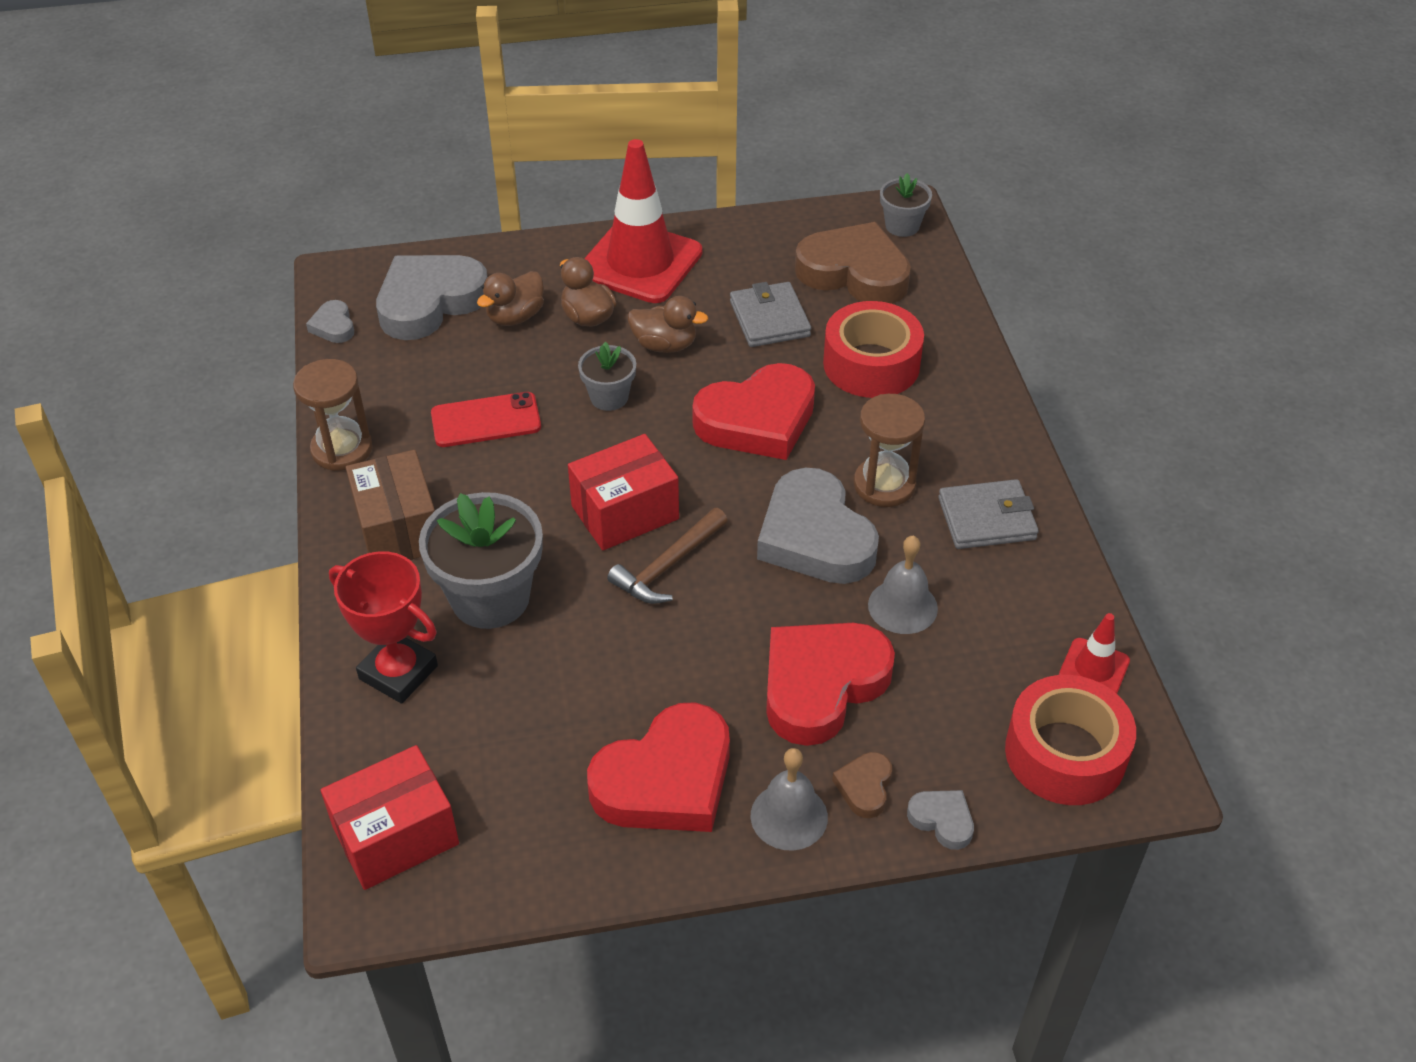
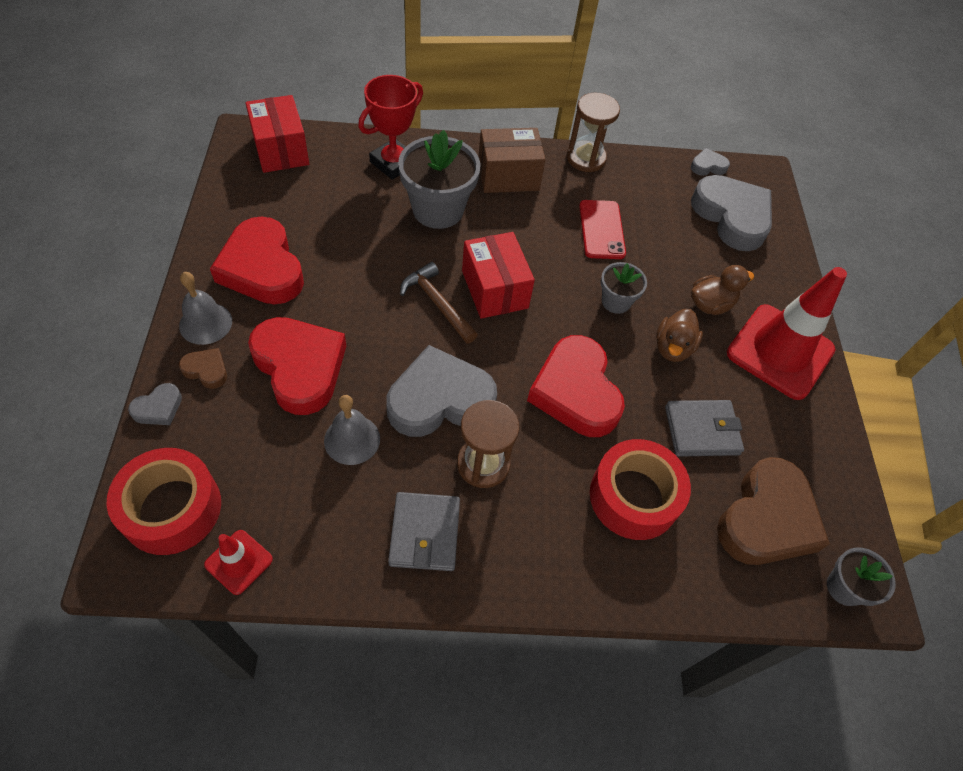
camera: 95 degrees right, 10 degrees up
brown duck [477,271,544,326] -> none

